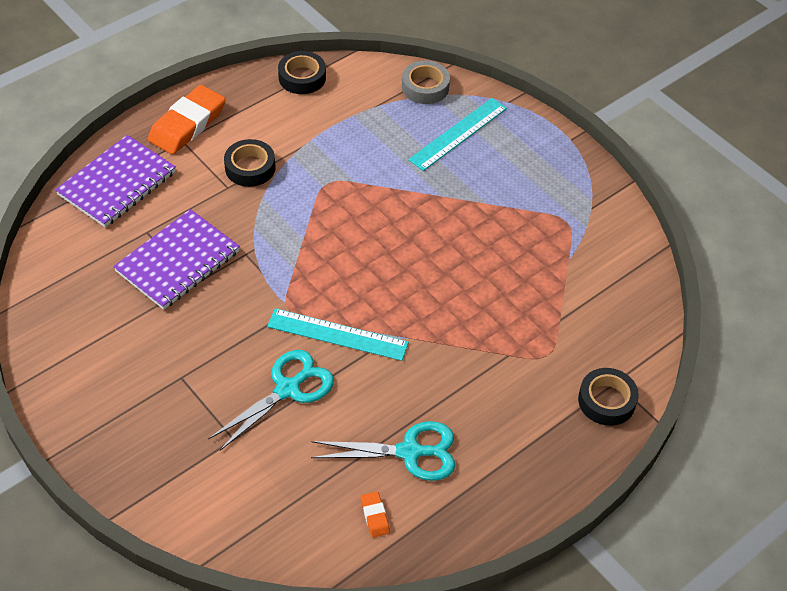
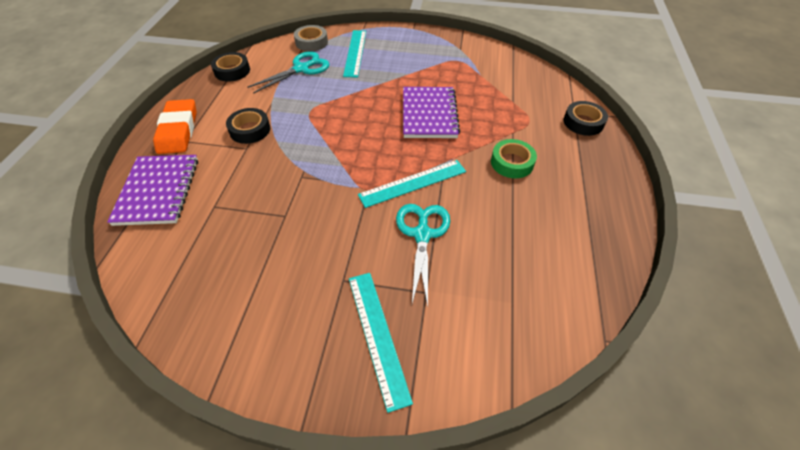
camera: 40 degrees left, 0 degrees up
purple notebook [113,209,240,310] -> purple notebook moved to [403,87,460,138]
turquoise scissors [311,421,455,481] -> turquoise scissors moved to [247,51,329,94]
orange eraser [361,492,390,538] -> none
none -> turquoise ruler [349,273,413,413]
none -> green tape [491,139,537,178]

